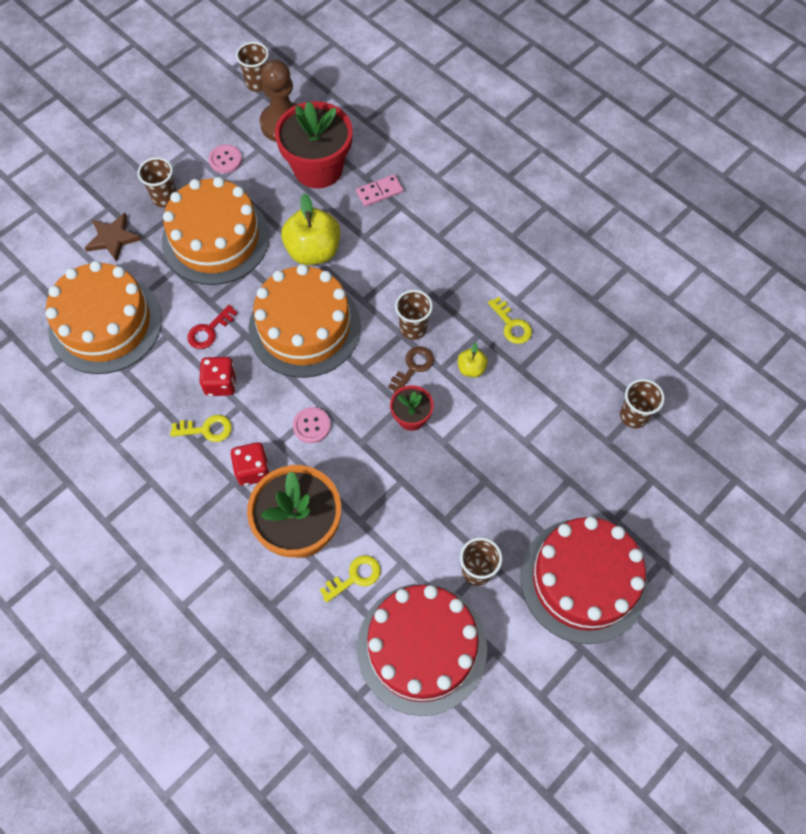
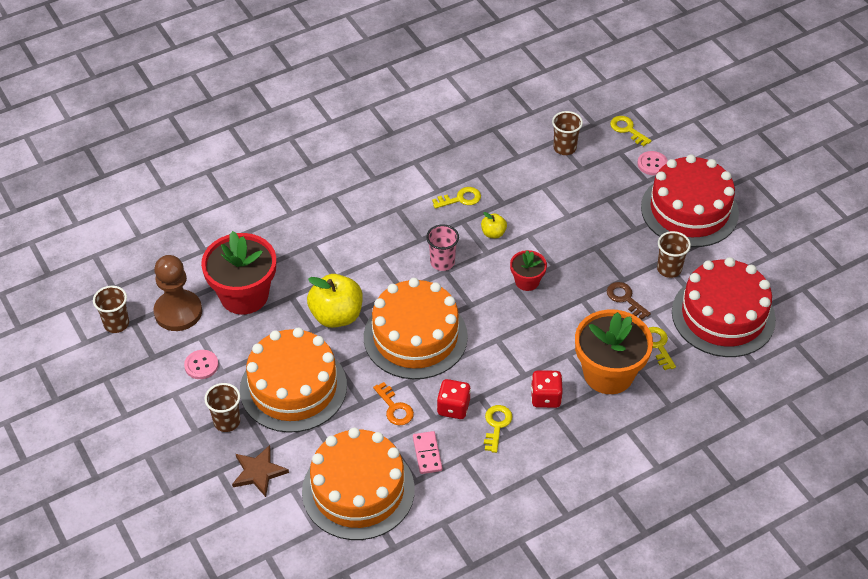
camera: 75 degrees left, 15 degrees down
red key [187,305,238,349] -> orange key [373,382,414,425]
pink button [293,407,331,443] -> pink button moved to [637,151,668,175]
pink domino [356,174,403,207] -> pink domino moved to [413,431,442,474]
brown key [388,346,434,393] -> brown key moved to [607,282,651,320]
brown cup [395,290,433,340] -> pink cup [426,224,459,271]
none -> yellow key [610,116,651,146]

